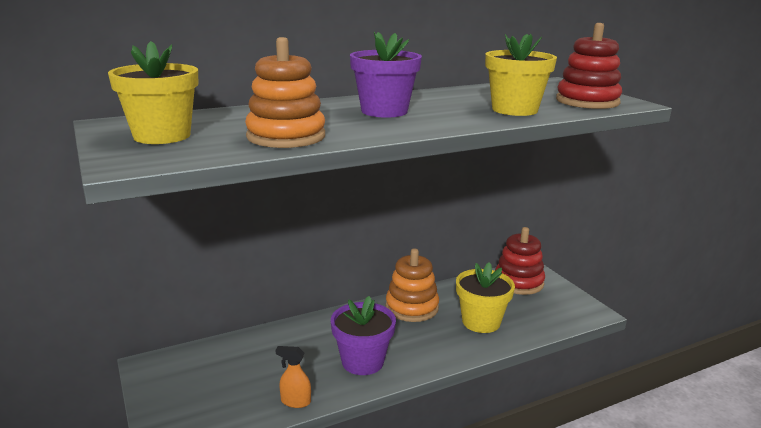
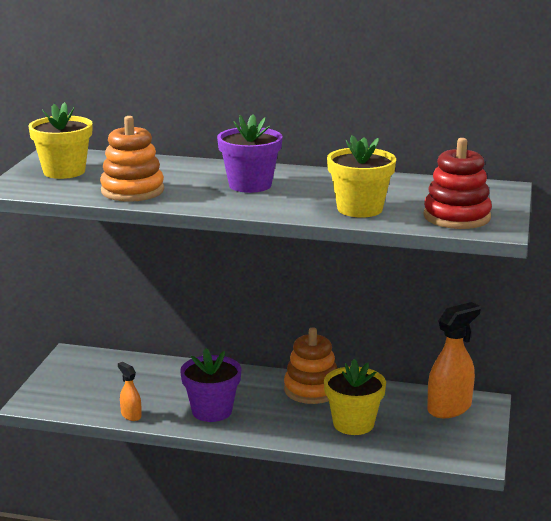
camera: 40 degrees right, 0 degrees up
red stacking toy [495,227,545,295] -> orange spray bottle [427,302,480,418]

